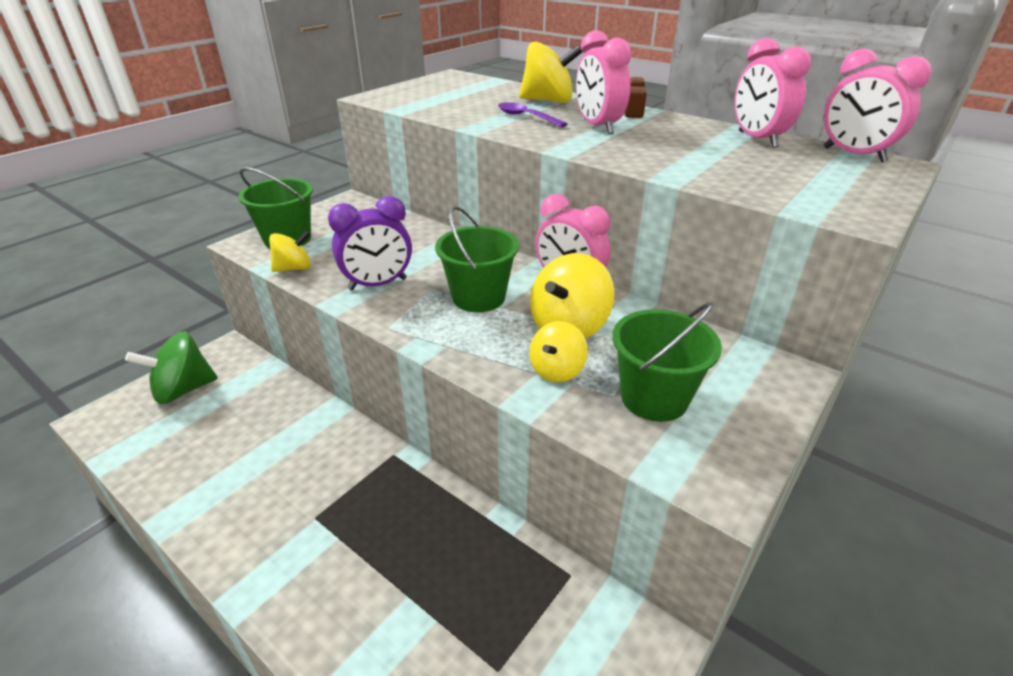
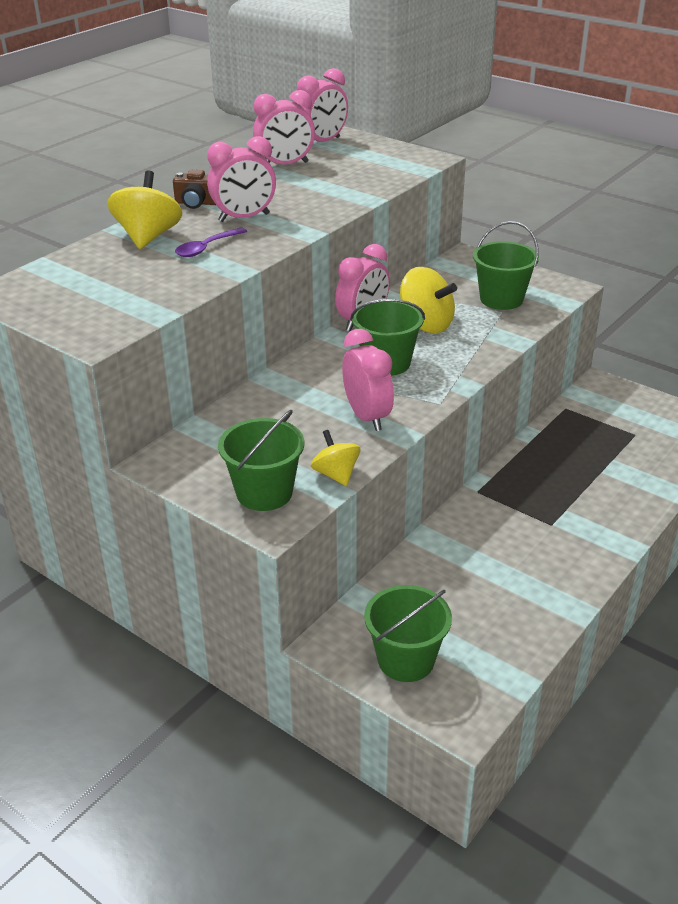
camera: 90 degrees left, 0 degrees up
green spinning top [125,331,218,404] -> green bucket [364,585,452,682]
purple clock [328,196,412,290] -> pink clock [342,329,394,431]
yellow spinning top [529,321,588,382] -> none

